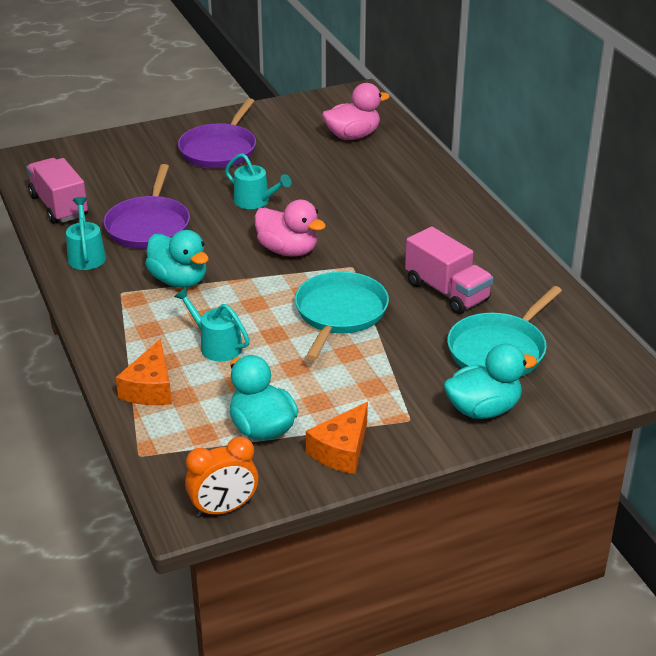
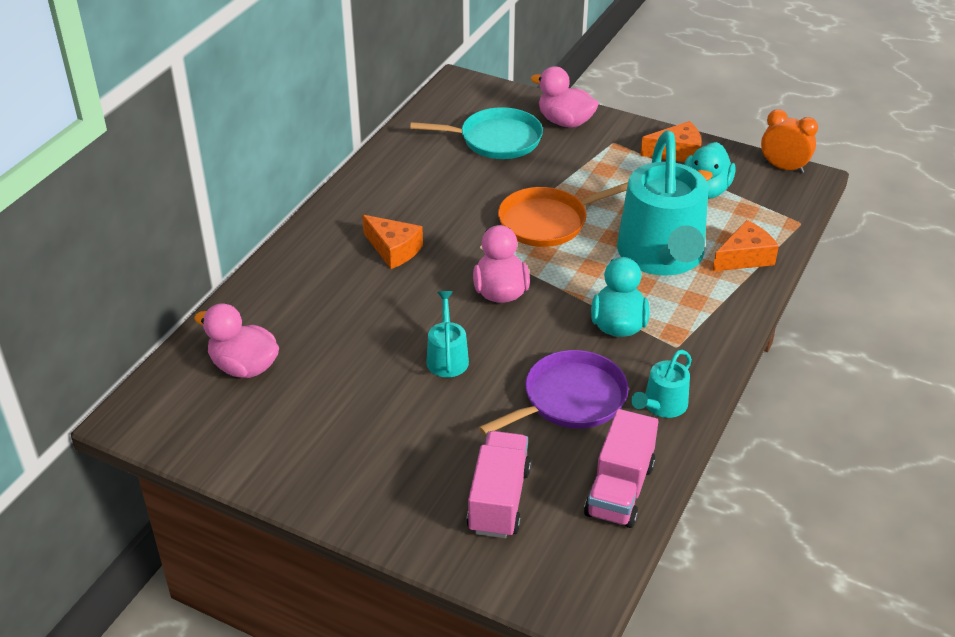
camera: 130 degrees left, 5 degrees up
turquoise watering can [174,288,250,361] -> turquoise watering can [617,131,708,276], size x2.27
purple pan [178,98,256,168] -> none
turquoise pan [295,272,389,361] -> orange pan [498,182,628,247]
pink truck [405,227,493,314] -> pink truck moved to [467,431,531,538]
turquoise duck [444,343,537,419] -> pink duck [531,66,599,128]
none -> orange cheese [362,215,423,269]

